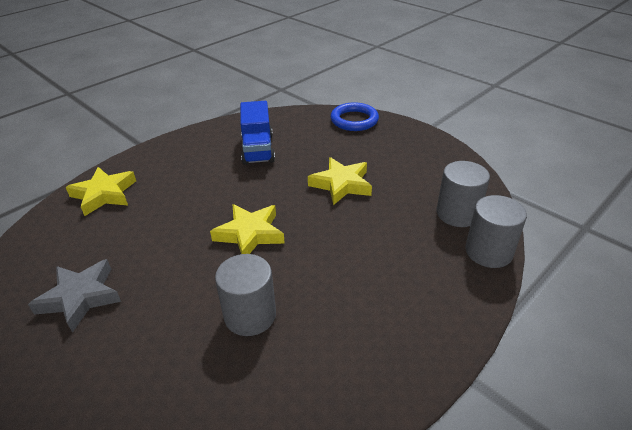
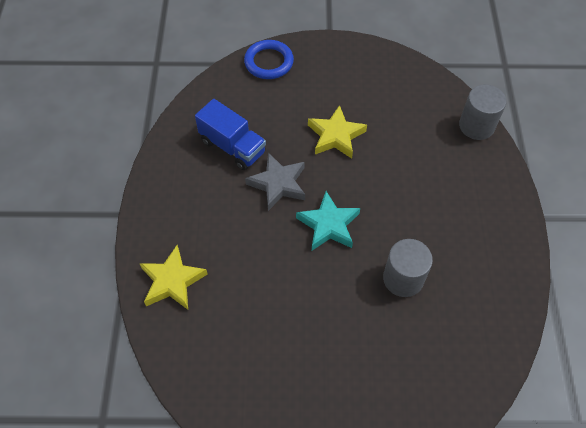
camera: 45 degrees left, 20 degrees up
grey star [28,259,121,333] -> grey star moved to [245,153,305,211]
yellow star [210,204,285,254] -> turquoise star [296,191,360,250]
grey cylinder [437,161,490,227] -> none

